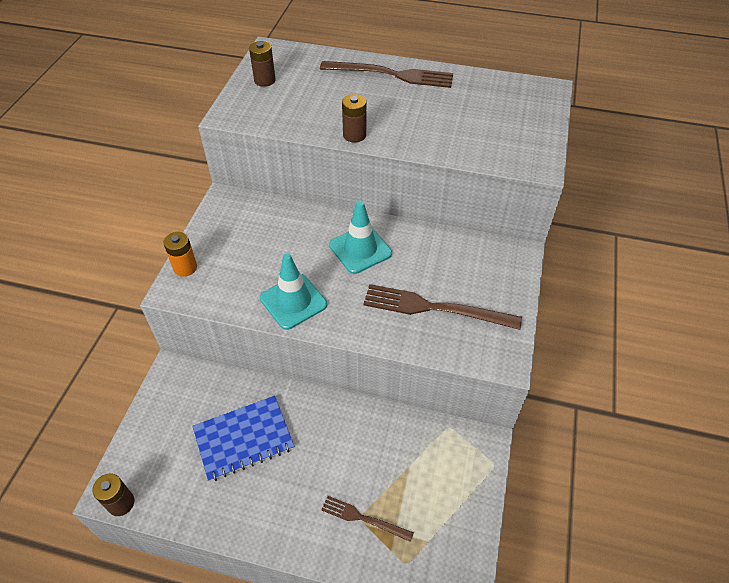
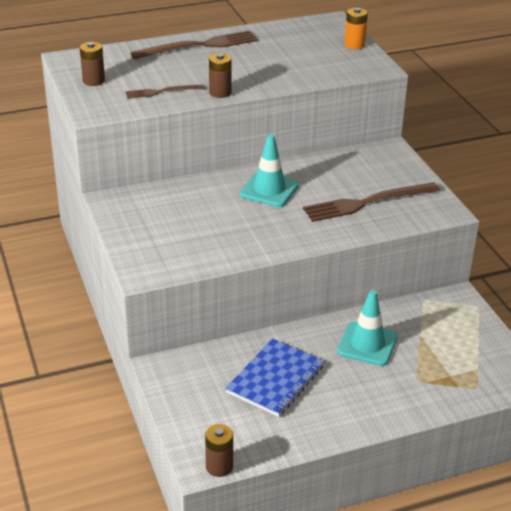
camera: 35 degrees left, 15 degrees down
orange battery [164,232,197,277] -> orange battery moved to [345,8,368,49]
turquoise traffic cone [260,254,327,330] -> turquoise traffic cone moved to [337,290,398,366]
brown fork [321,496,414,542] -> brown fork moved to [126,85,205,99]

